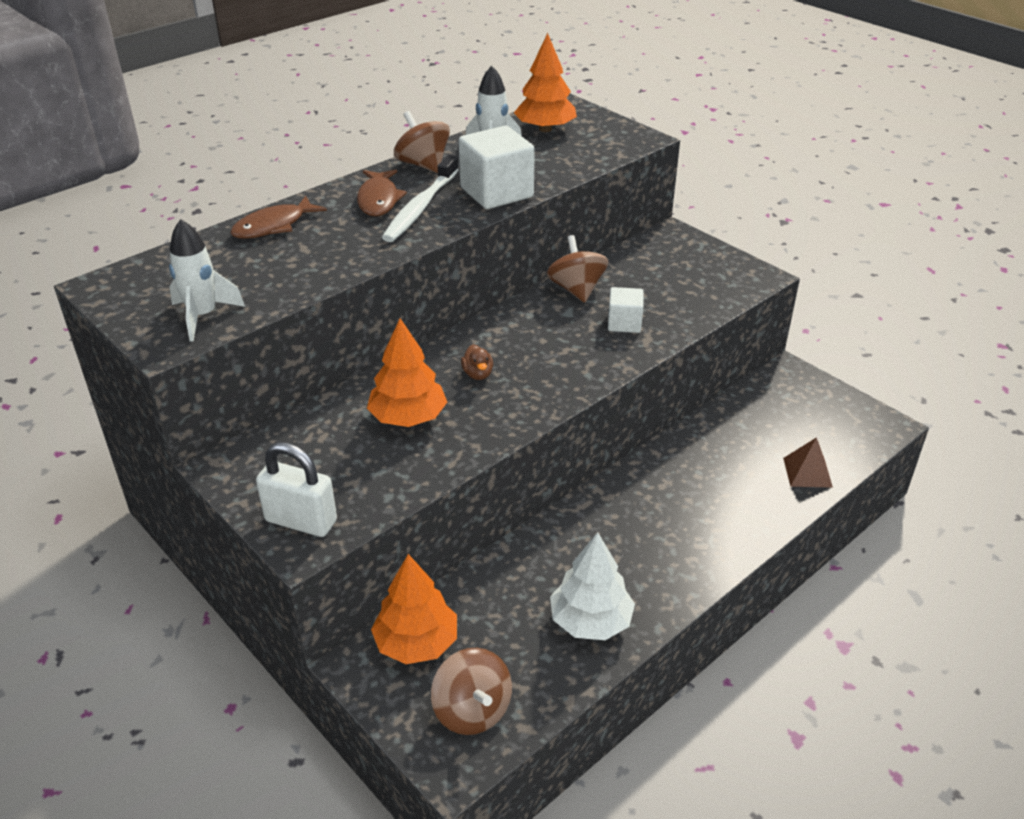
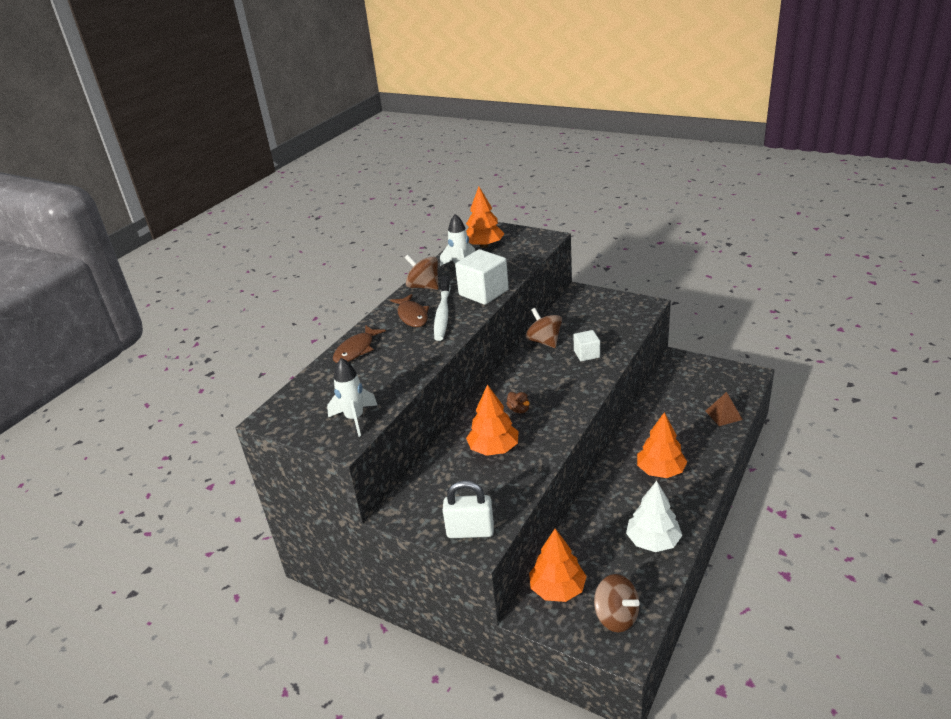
camera: 15 degrees left, 5 degrees down
none -> orange tree [637,412,687,478]

